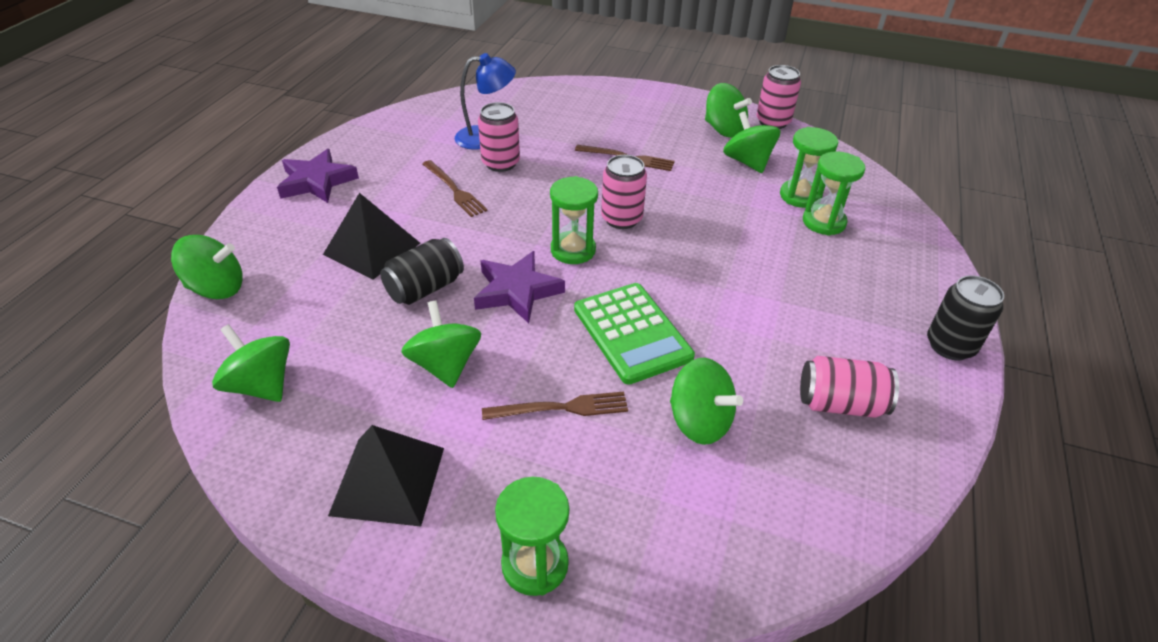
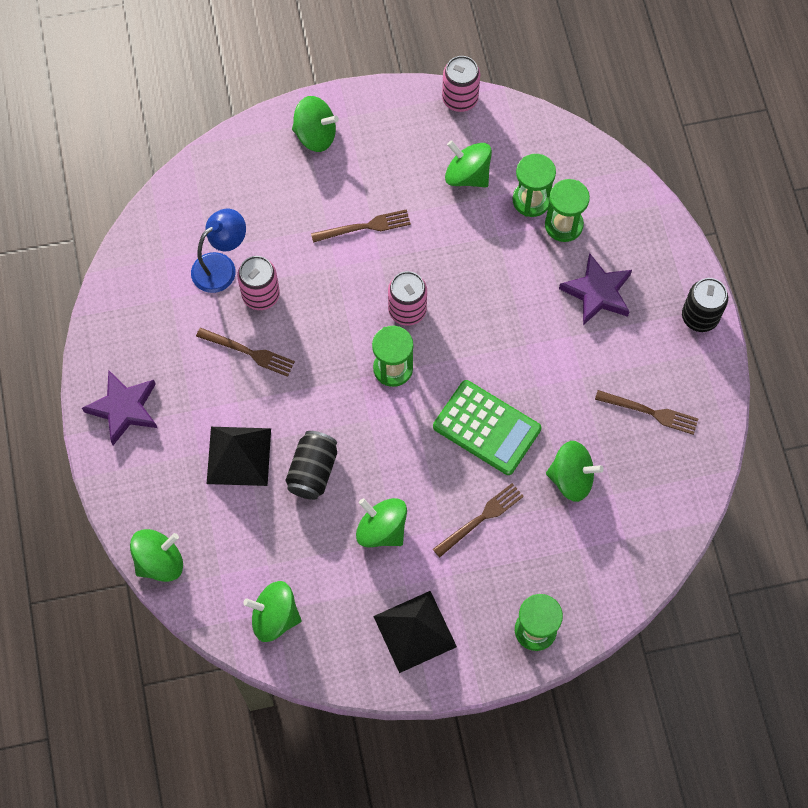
camera: 30 degrees left, 25 degrees up
purple star [474,251,565,323] -> purple star moved to [559,253,632,325]
green spinning top [705,83,752,138] -> green spinning top moved to [292,96,339,152]
pink can [800,356,899,418] -> brown fork [595,390,698,435]

